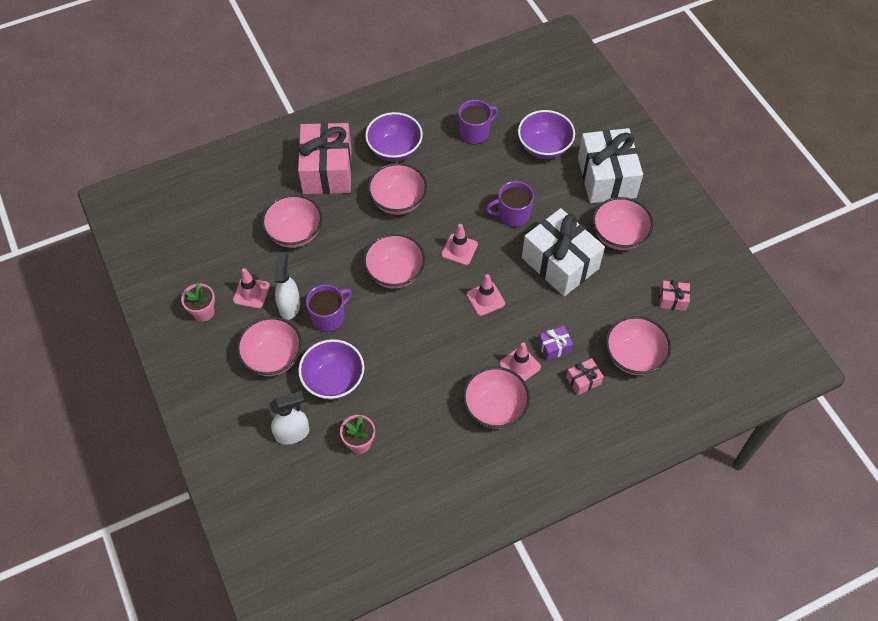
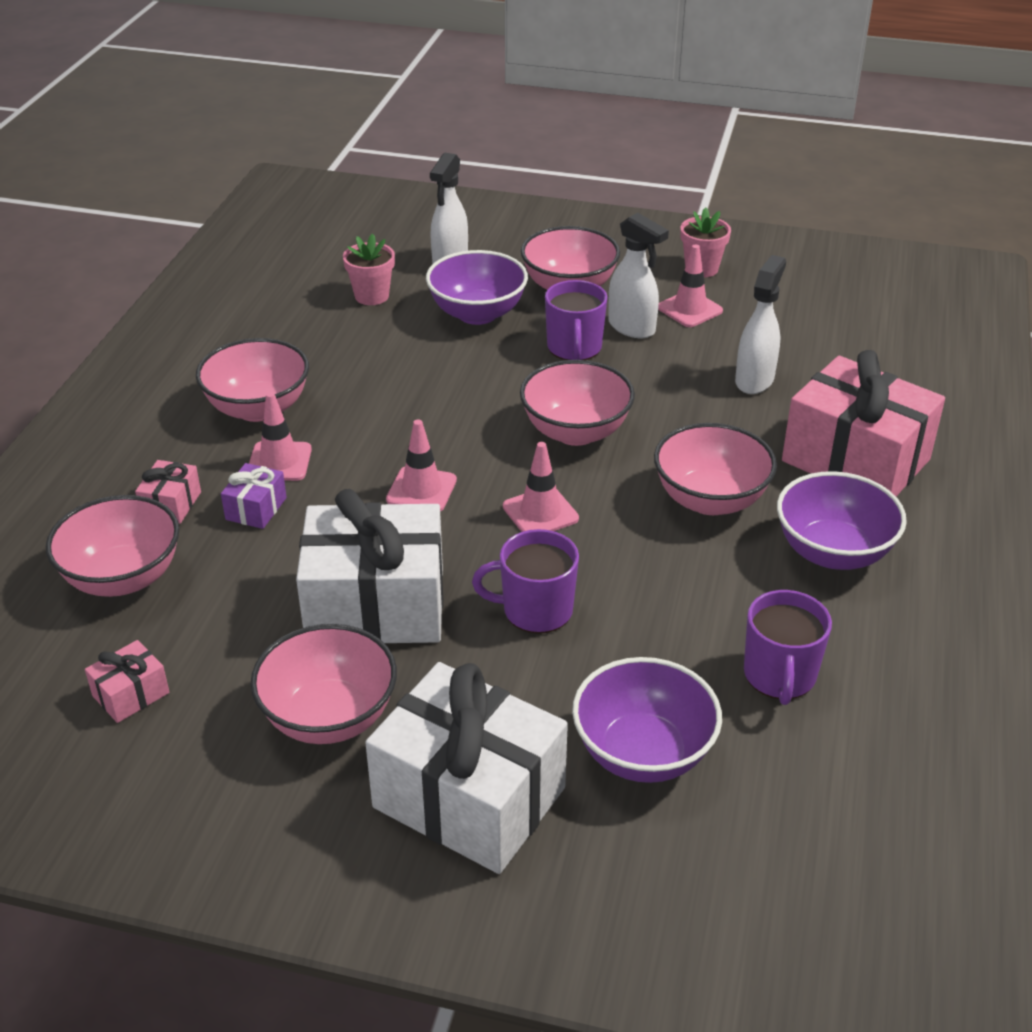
camera: 130 degrees right, 20 degrees down
pink bowl [262,195,322,248] -> white spray bottle [735,255,786,394]
purple mug [486,181,534,227] -> purple mug turned 120 degrees counterclockwise [472,529,579,634]

